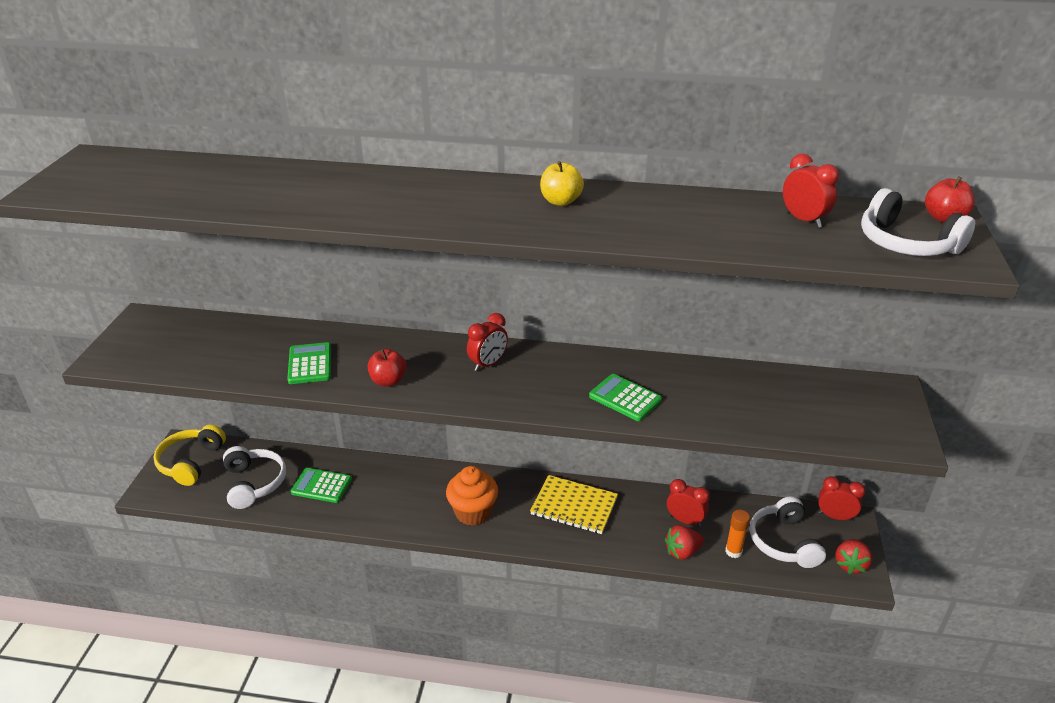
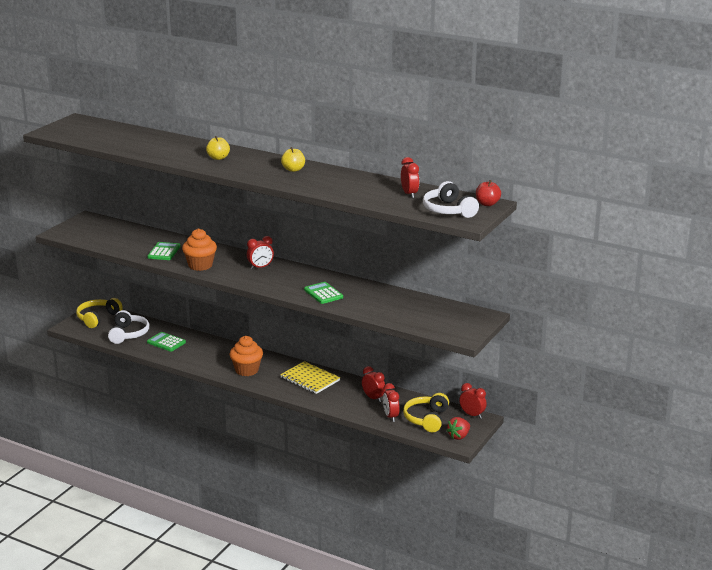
camera: 20 degrees right, 10 degrees down
red apple [368,349,407,387] -> orange cupcake [182,228,217,271]
red strawberry [665,525,704,560] -> none
orange glue stick [725,510,750,558] -> red clock [383,383,400,422]
white headphones [750,496,826,568] -> yellow headphones [403,393,449,432]
none -> yellow apple [206,136,230,160]

